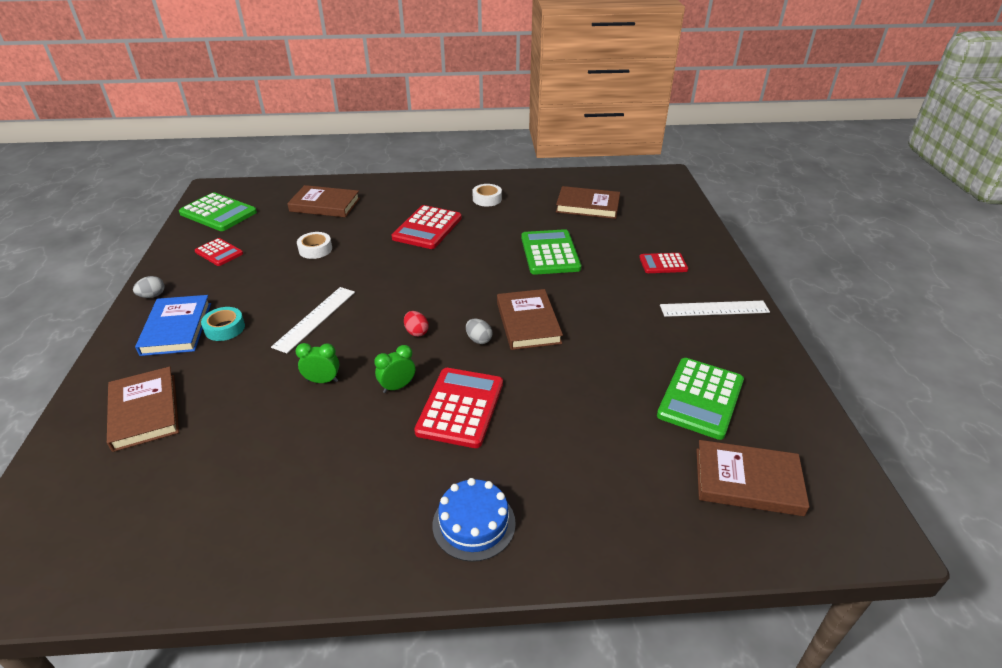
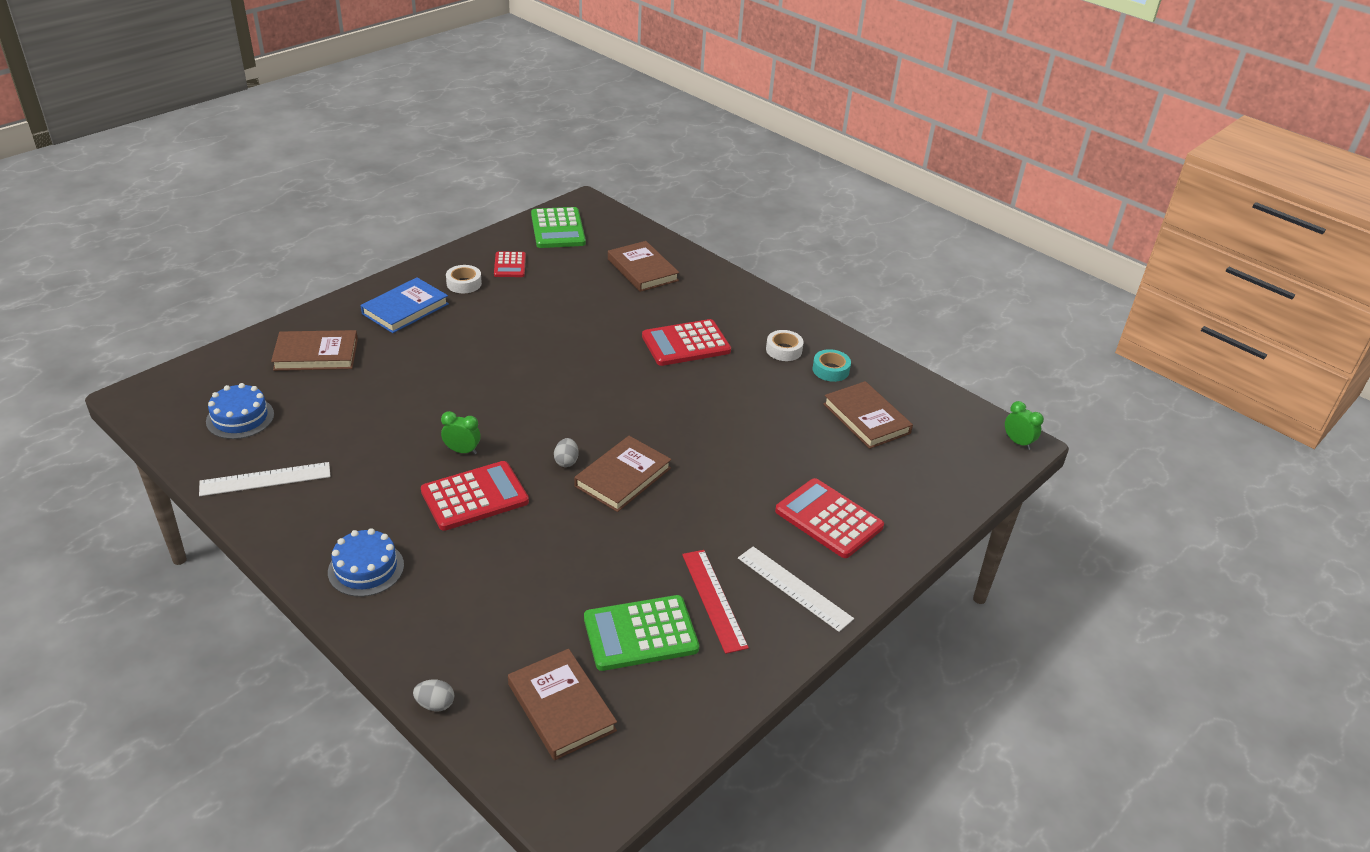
camera: 45 degrees right, 0 degrees up
brown book [107,367,179,452] -> brown book turned 60 degrees clockwise [271,330,358,371]
grey egg [133,276,165,298] -> grey egg moved to [413,679,454,711]
turquoise tape [201,307,245,341] -> turquoise tape moved to [812,349,851,382]
white ruler [271,287,355,353] -> white ruler moved to [199,462,331,496]
green clock [295,343,339,383] -> green clock moved to [1005,401,1044,450]
white tape [297,232,332,259] -> white tape moved to [446,265,482,293]
red egg [404,311,428,337] -> none
green calculator [521,229,581,275] -> none
red calculator [639,253,688,273] -> red calculator [775,478,884,558], size x1.69
none -> blue cake [206,383,274,439]
none -> red ruler [682,550,749,654]

